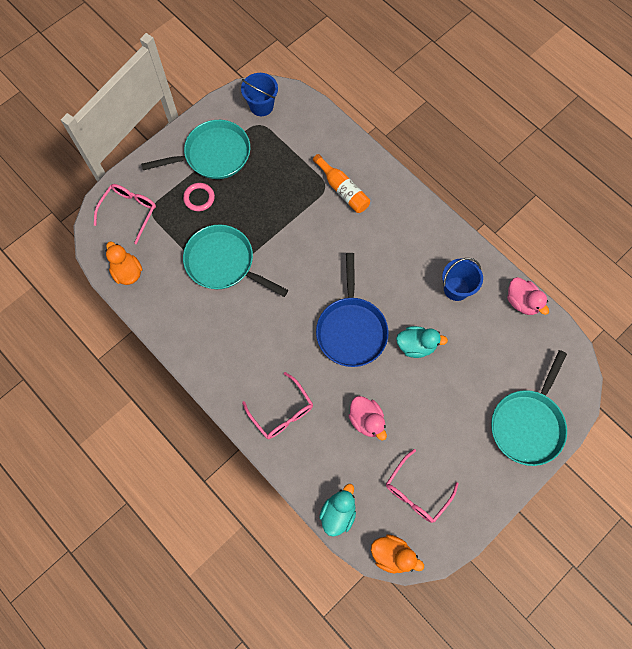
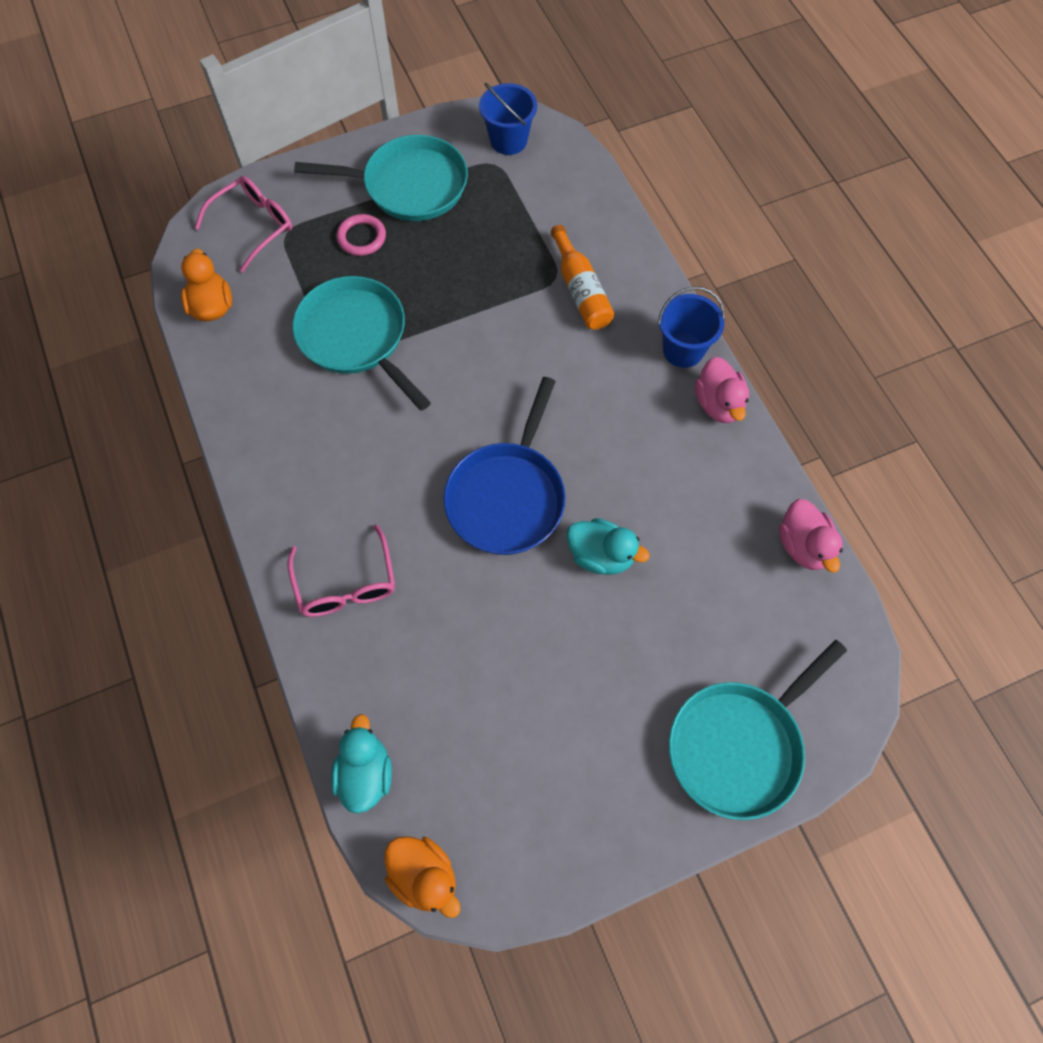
camera: 20 degrees right, 5 degrees down
turquoise duck [319,484,356,537] -> turquoise duck turned 45 degrees counterclockwise [331,714,392,814]
pink duck [348,396,387,440] -> pink duck moved to [695,357,749,423]
pink glasses [386,449,458,523] -> none
blue bucket [442,258,483,301] -> blue bucket moved to [658,286,725,368]

